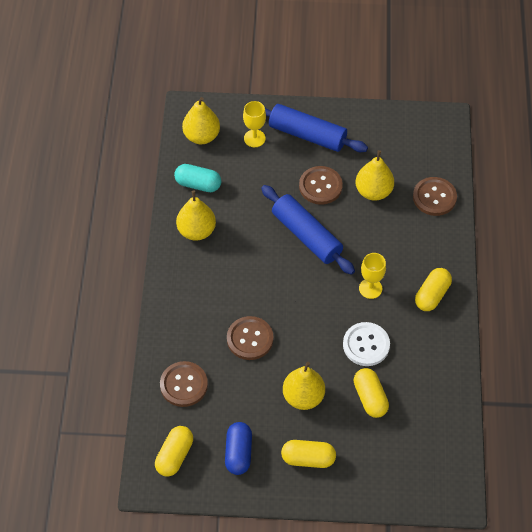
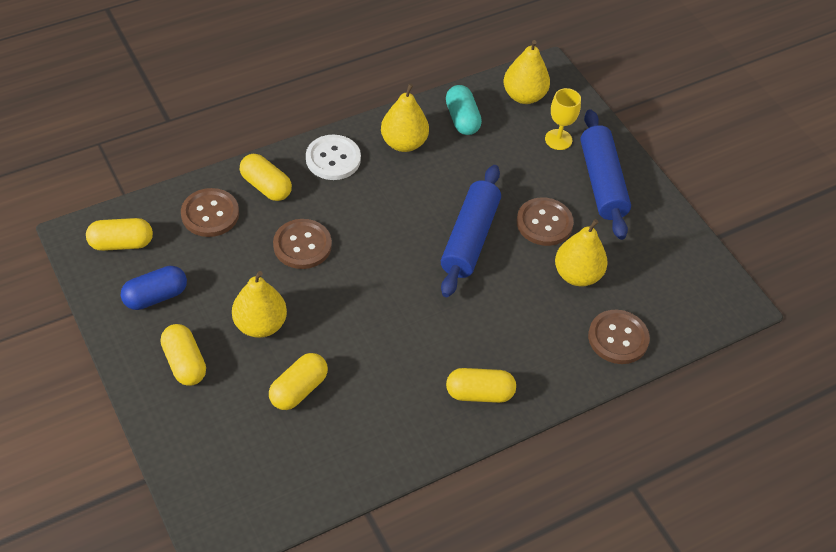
camera: 55 degrees right, 5 degrees down
white button [343,322,390,366] -> white button moved to [306,135,361,180]
yellow goblet [359,253,386,299] -> none
none -> yellow capsule [240,154,292,201]

